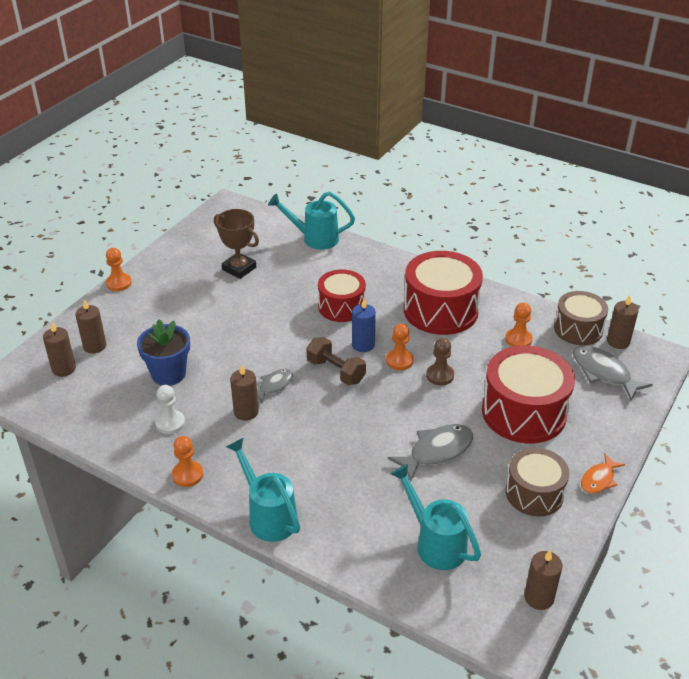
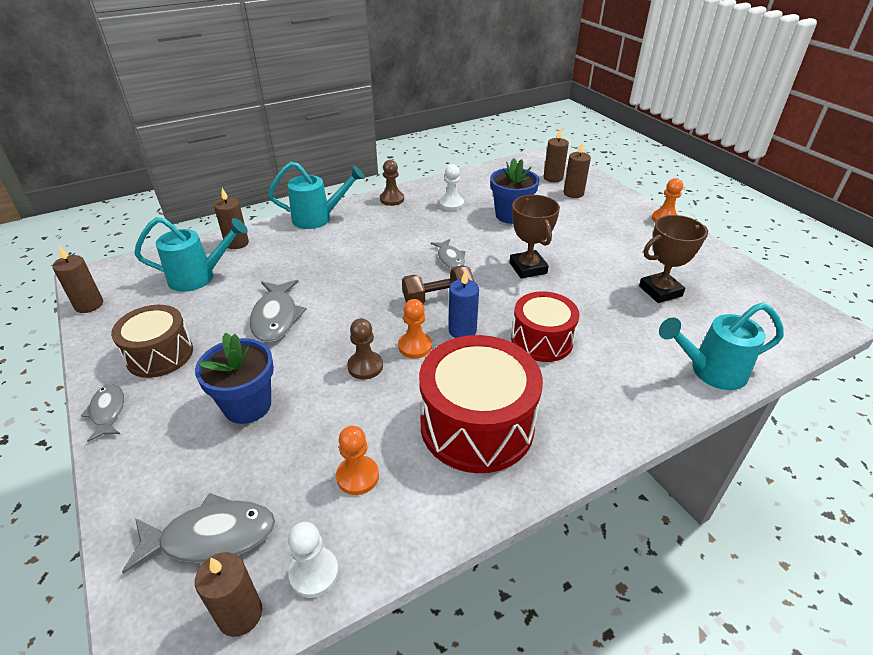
camera: 120 degrees right, 0 degrees up
orange pawn [172,436,203,487] -> brown pawn [380,160,404,206]
brown candle [230,365,259,421] -> brown candle moved to [214,188,249,249]
turquoise watering can [268,192,355,249] -> turquoise watering can turned 135 degrees counterclockwise [659,302,784,390]
red drum [482,345,575,443] -> blue flower pot [195,333,274,424]
brown drum [554,291,608,345] -> white pawn [288,522,339,598]
orange fish [581,454,625,494] -> grey fish [81,384,124,442]
none -> brown trophy [509,195,560,279]

